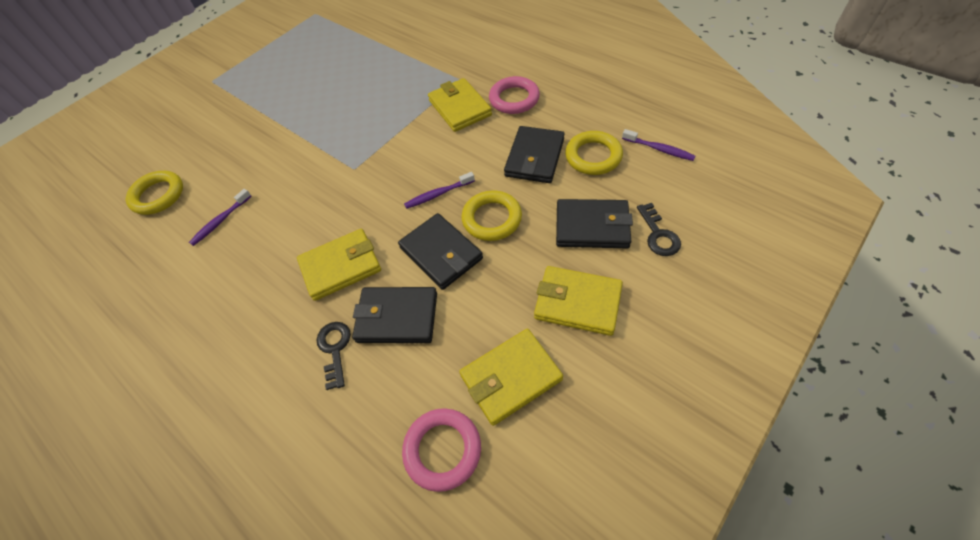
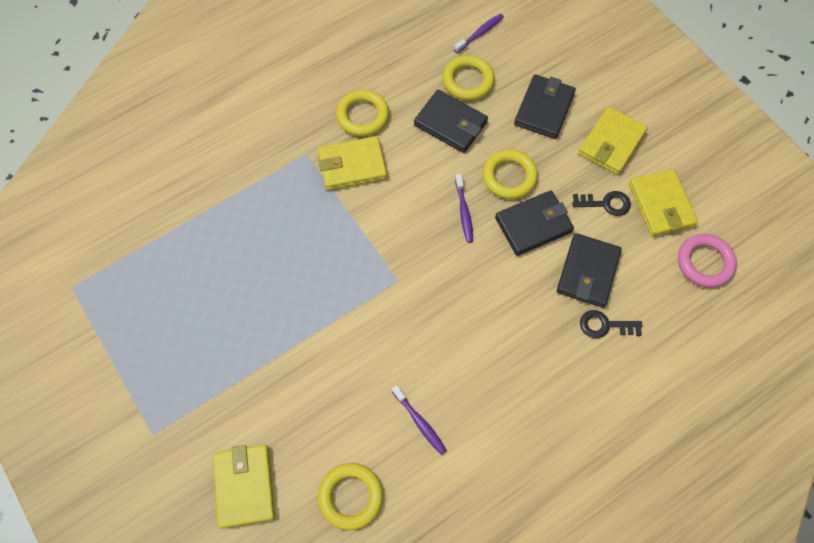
camera: 80 degrees left, 10 degrees up
yellow wallet [297,229,381,301] -> yellow wallet moved to [213,444,275,529]
pink ring [489,76,540,114] -> yellow ring [336,90,389,137]
black key [637,203,681,256] -> black key moved to [572,191,631,216]

